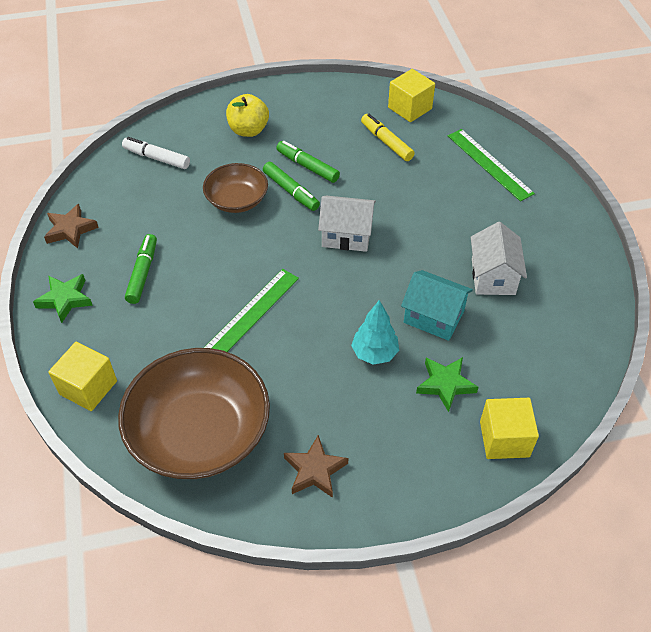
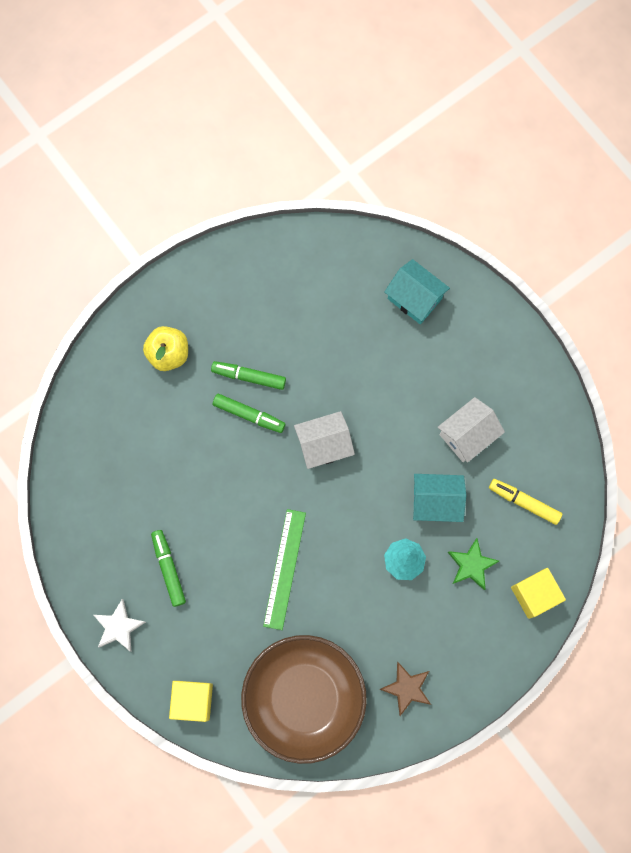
camera: 25 degrees left, 25 degrees up
green star [33,274,93,323] -> white star [94,599,146,652]
brown star [44,204,99,249] -> none
white marker [122,137,190,169] -> none
brown bowl [203,163,268,213] -> none
yellow marker [361,114,415,161] -> yellow marker moved to [489,479,562,525]
yellow cube [388,69,435,122] -> none
green ruler [448,129,535,202] -> turquoise house [384,259,450,324]
white house [471,222,527,295] -> white house turned 75 degrees clockwise [437,397,505,463]

